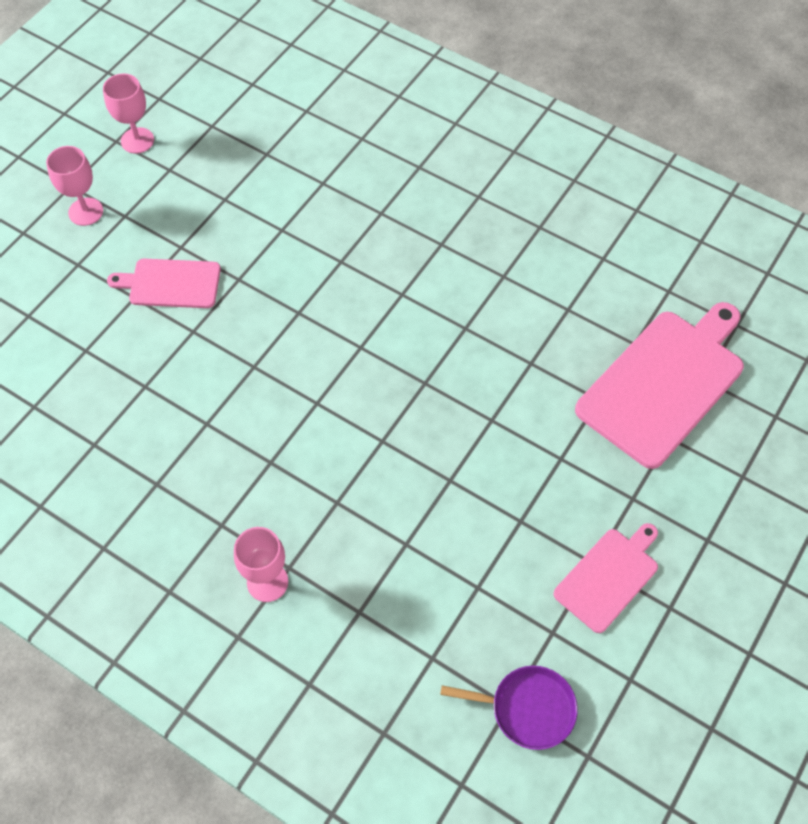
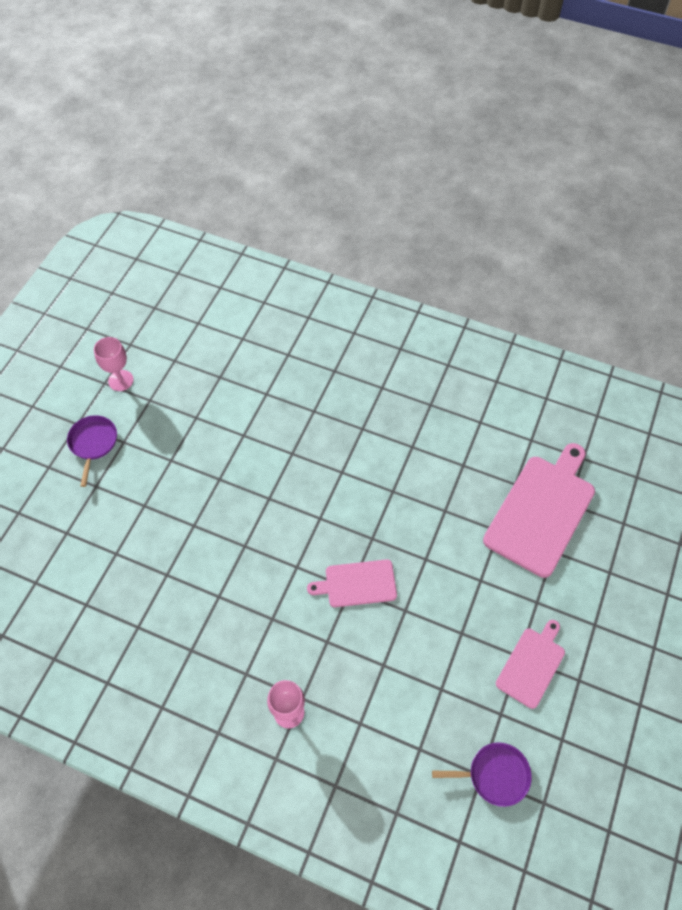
camera: 10 degrees left, 0 degrees up
pink goblet [46,146,103,226] -> purple pan [67,415,117,487]
pink cutting board [107,259,221,308] -> pink cutting board moved to [307,559,397,607]

